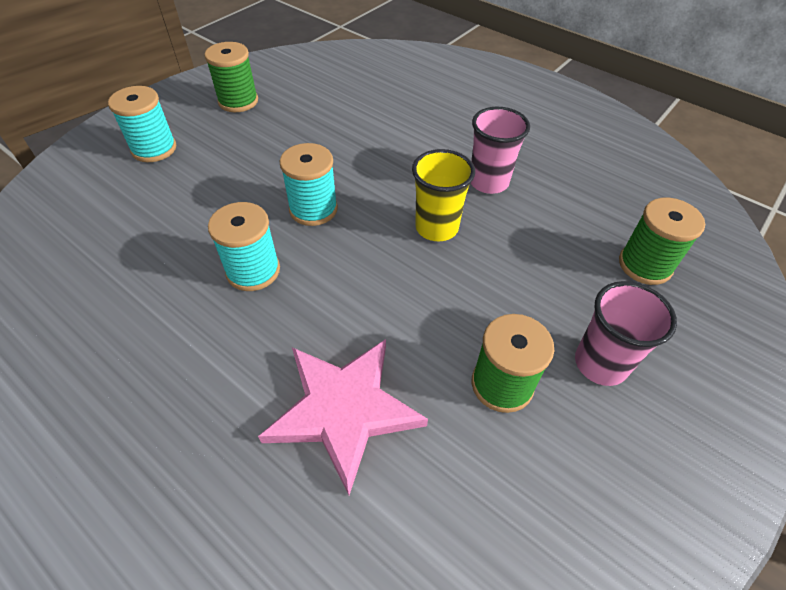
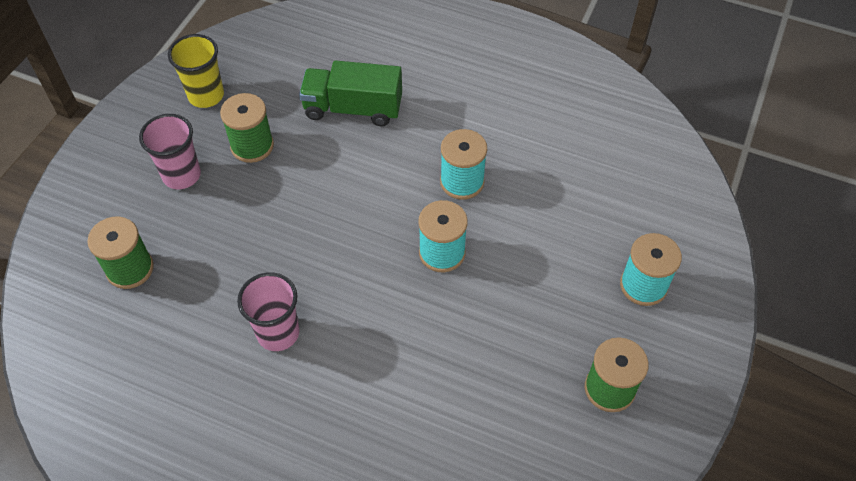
camera: 165 degrees right, 5 degrees up
pink star [258,339,428,495] -> green truck [299,60,402,126]
yellow cup [412,149,475,241] -> yellow cup moved to [168,34,224,108]

